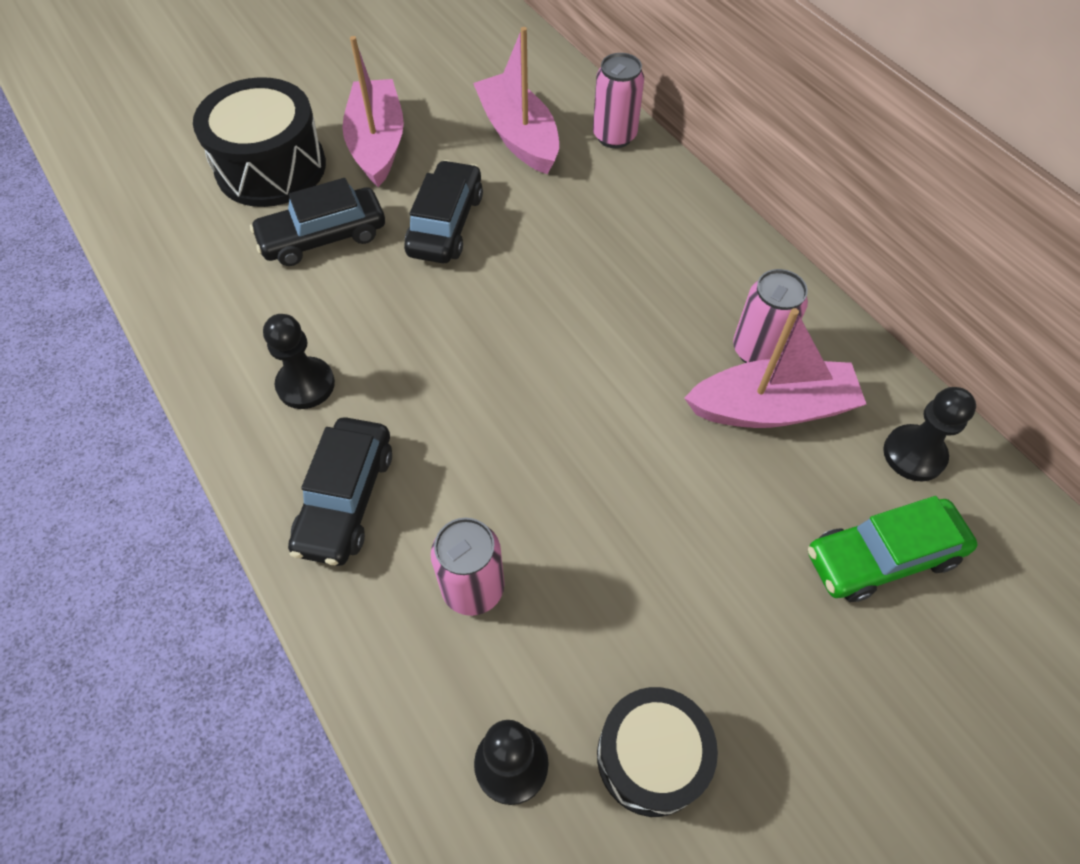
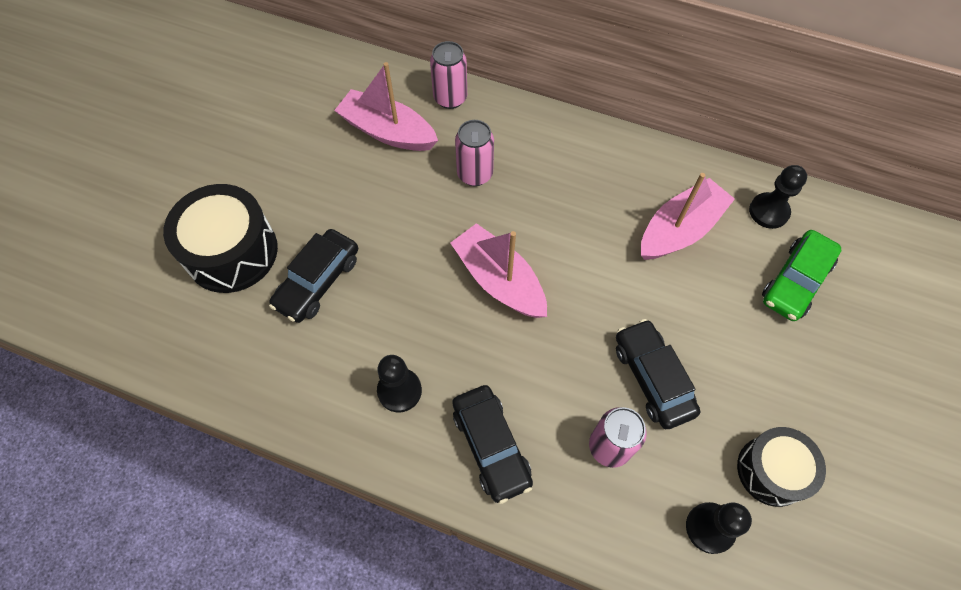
camera: 35 degrees left, 5 degrees up
pink boat [342,36,404,187] -> pink boat moved to [451,223,547,318]
black car [404,160,483,263] -> black car moved to [616,319,700,429]
pink can [733,269,808,363] -> pink can moved to [455,120,494,186]

